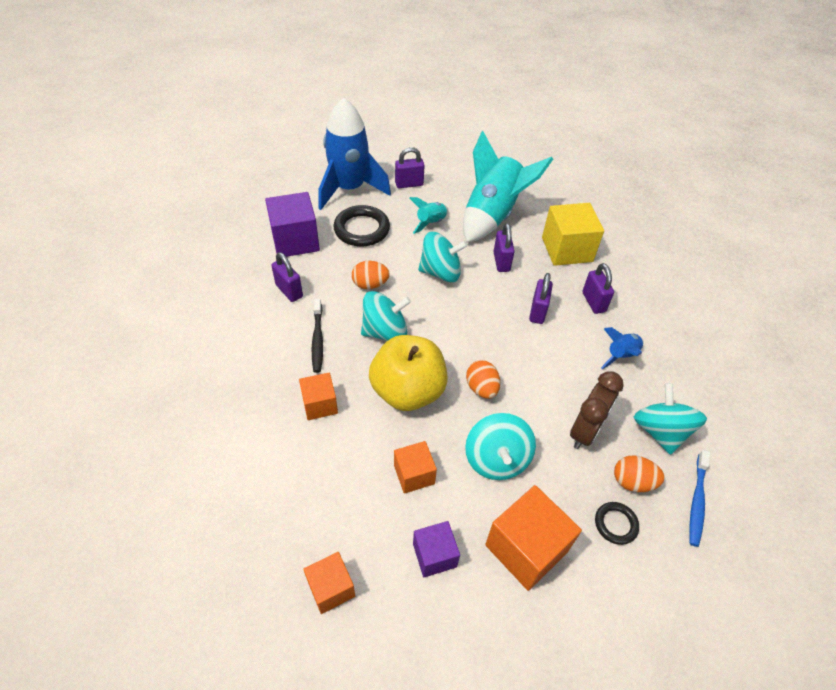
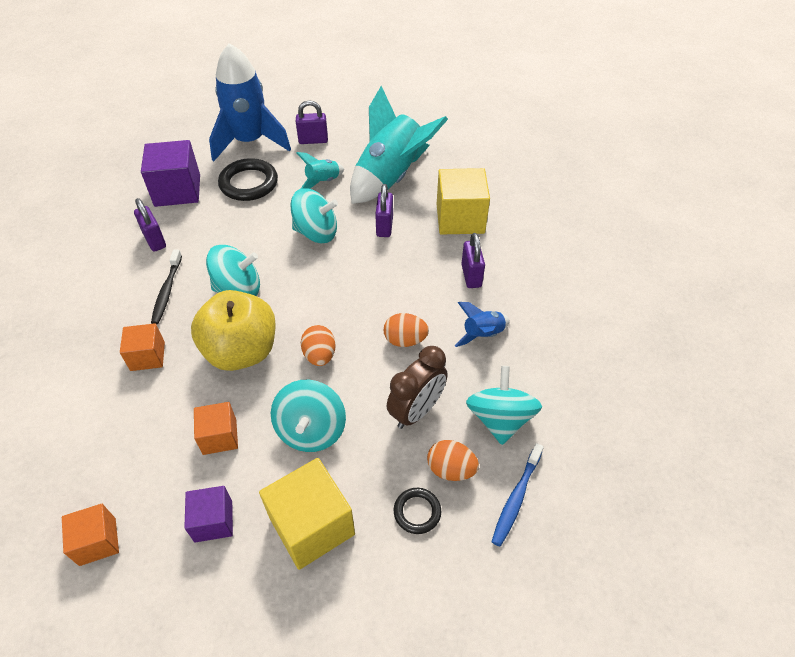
camera: 10 degrees right, 0 degrees up
orange egg [352,261,390,289] -> orange egg moved to [384,313,429,347]
orange cube [485,485,582,591] -> yellow cube [259,458,355,570]
purple padlock [529,273,553,324] -> none

